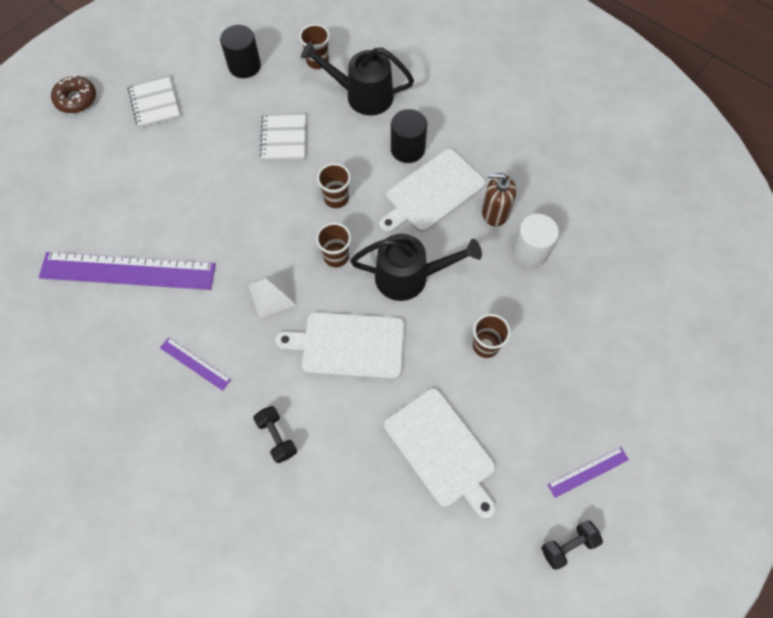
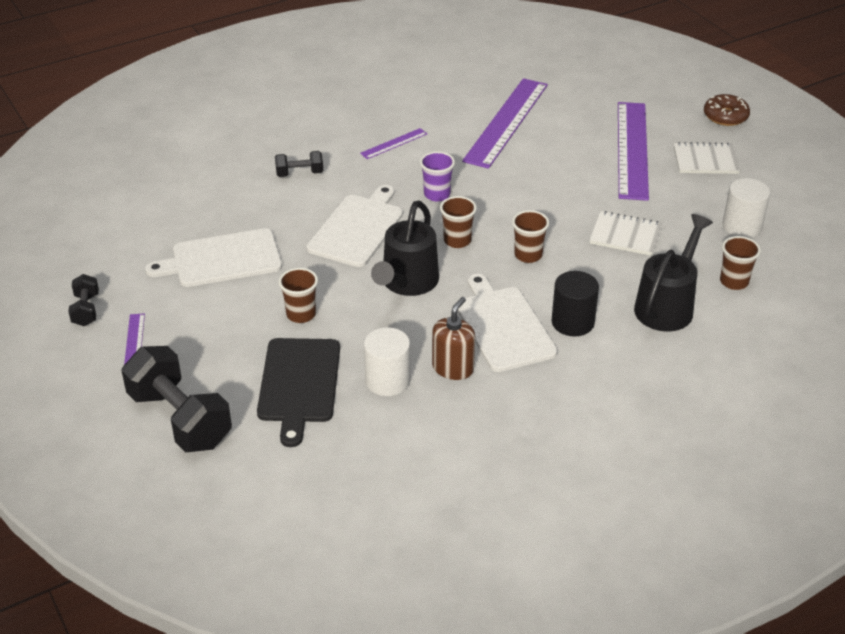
camera: 110 degrees right, 25 degrees down
black cylinder [220,25,261,78] -> white cylinder [722,178,770,238]
white pyramid [248,273,297,318] -> purple cup [420,151,455,201]
none -> black dumbbell [121,346,232,452]
none -> black cutting board [257,338,340,447]
none -> purple ruler [618,102,649,201]

